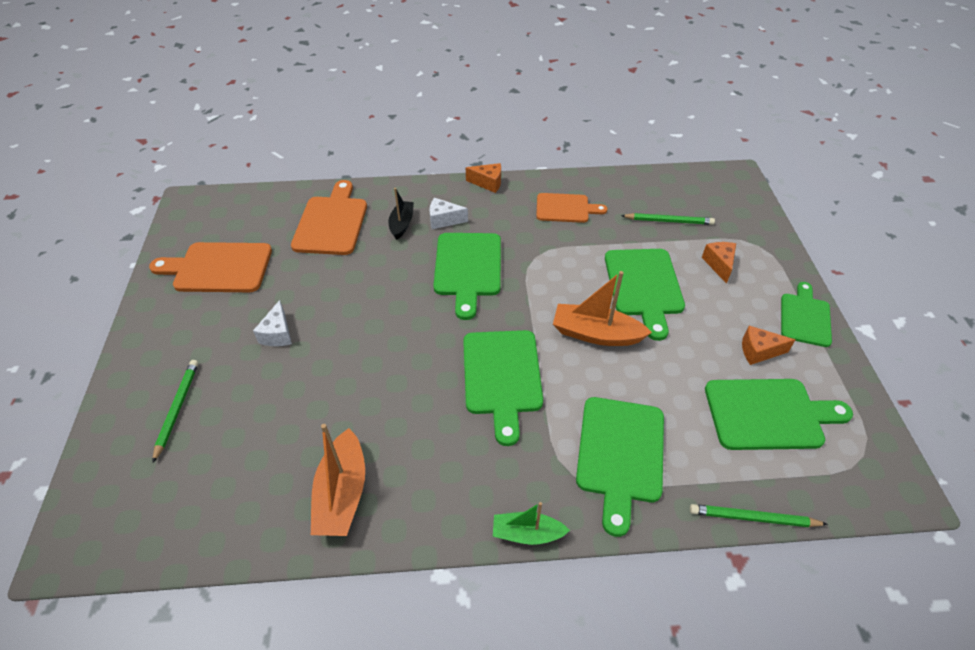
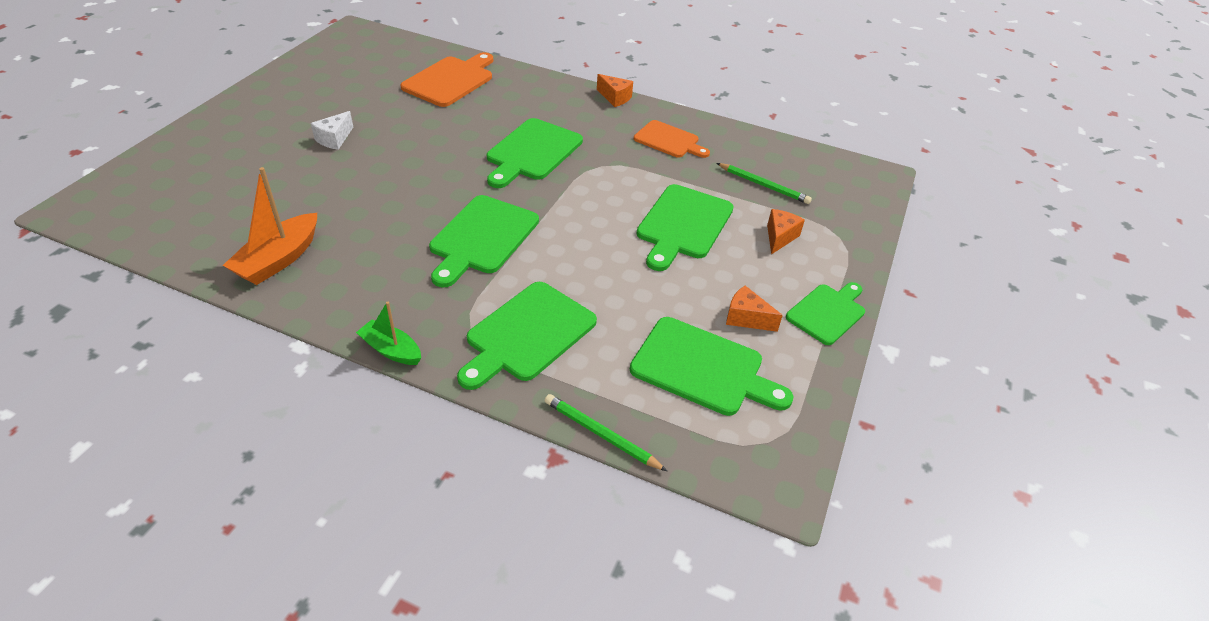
camera: 25 degrees right, 5 degrees down
orange cutting board [149,242,272,292] -> none
green pencil [152,360,198,463] -> none
black boat [388,188,414,240] -> none
white cheese [430,198,468,229] -> none
orange boat [553,271,652,346] -> none

